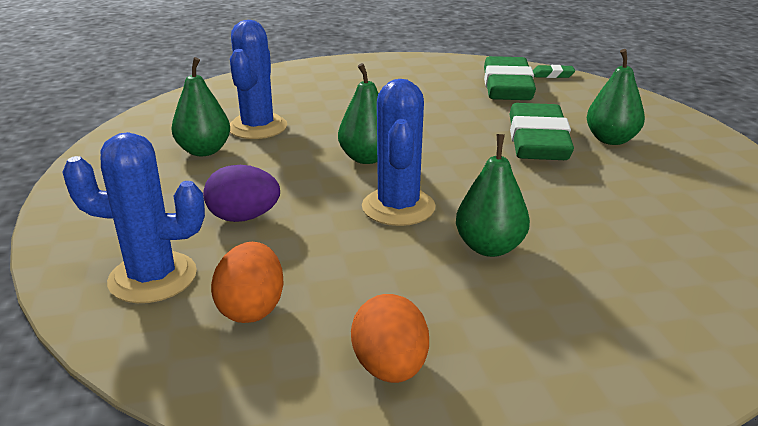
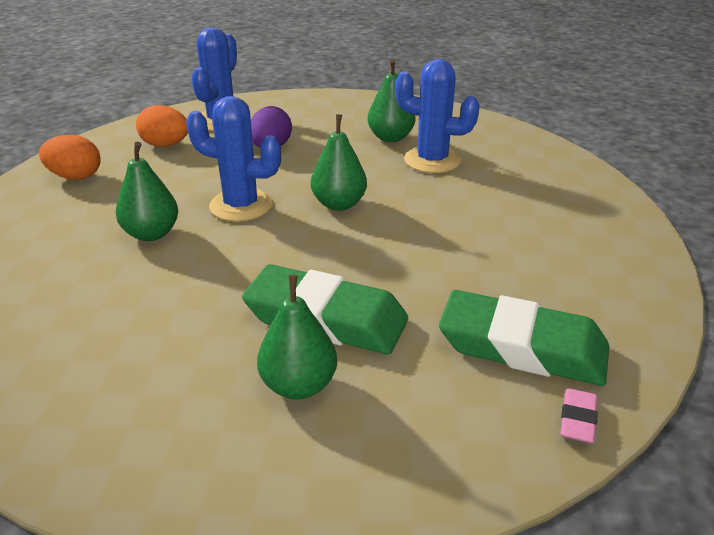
camera: 105 degrees right, 5 degrees up
green eraser [533,65,575,78] -> pink eraser [560,388,598,443]

